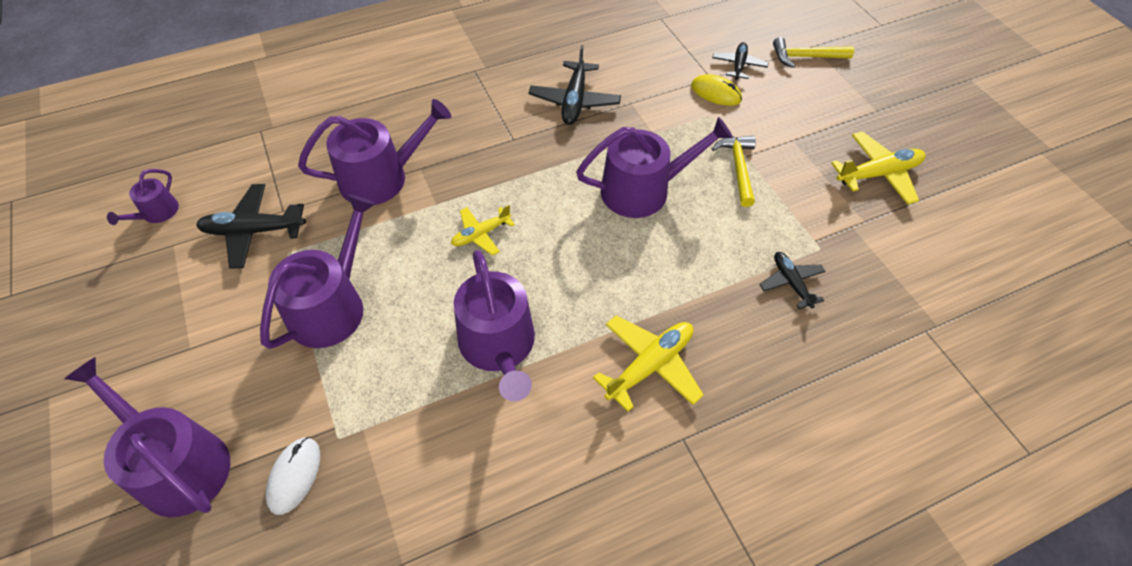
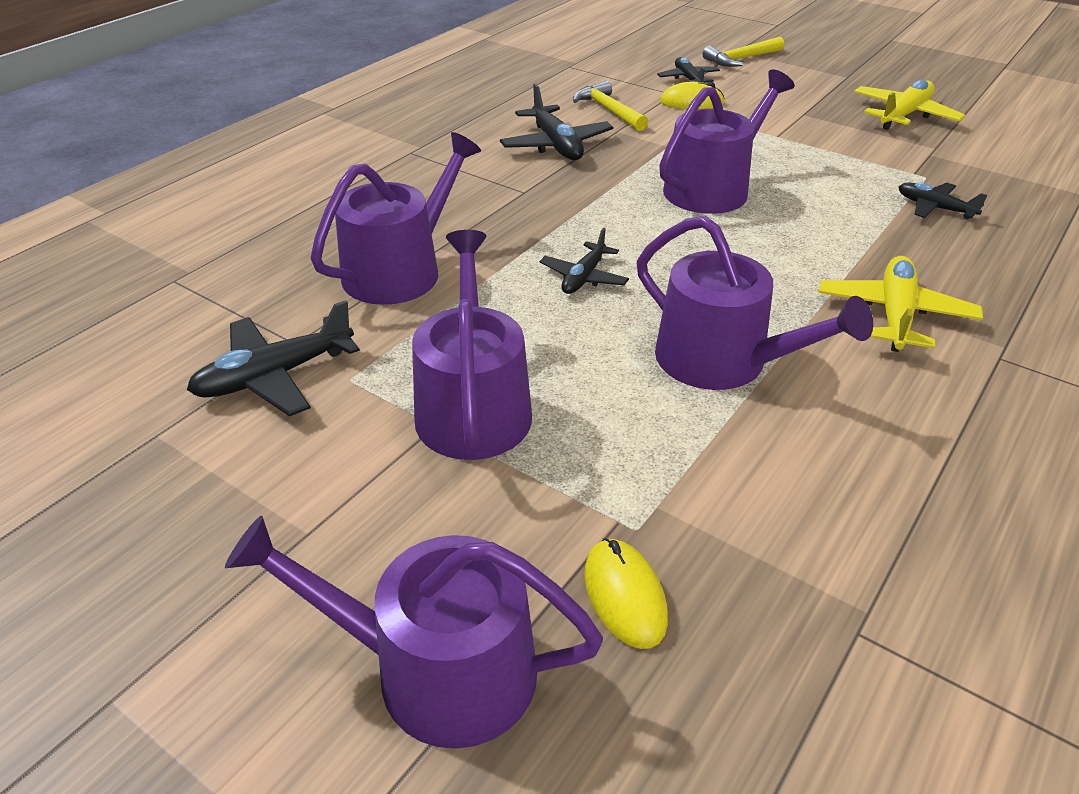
camera: 30 degrees left, 15 degrees down
purple watering can [107,169,179,225] -> none
white mouse [266,437,320,515] -> yellow mouse [584,538,668,649]
yellow plane [451,205,515,256] -> black plane [540,228,629,294]
yellow hammer [712,136,756,207] -> yellow hammer moved to [573,81,648,131]

